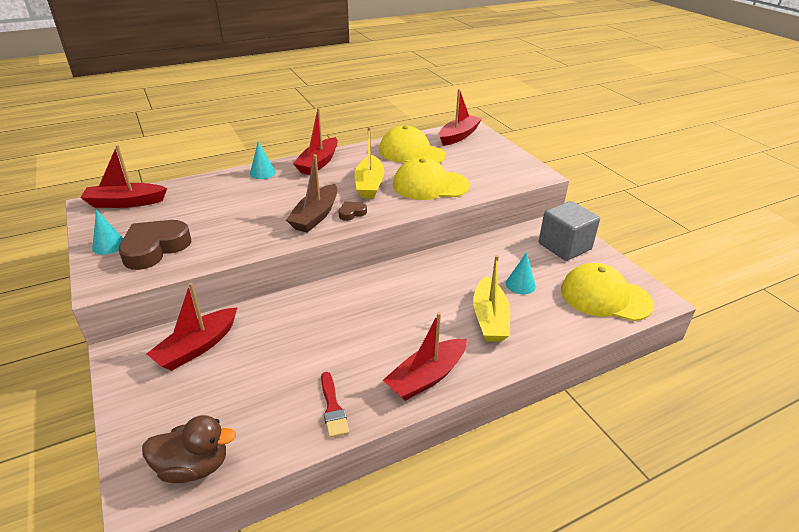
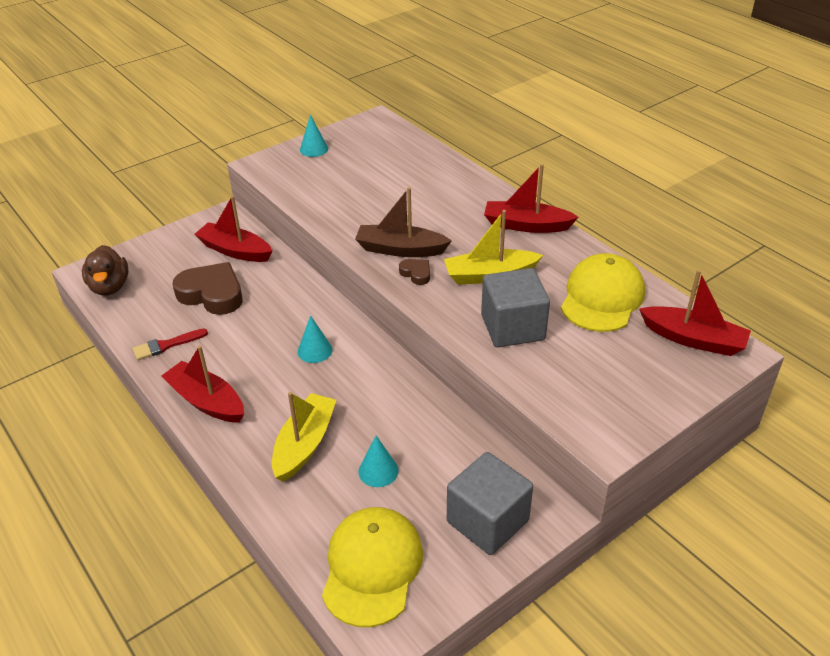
camera: 80 degrees right, 5 degrees up
red boat [80,145,167,208] -> none
brown heart [119,220,192,270] -> brown heart moved to [172,262,242,315]
turquoise cone [250,142,276,179] -> turquoise cone moved to [298,315,332,363]
yellow cap [393,158,470,200] -> grey cube [481,268,550,347]
yellow boat [473,255,510,342] -> yellow boat turned 120 degrees clockwise [272,392,336,482]

